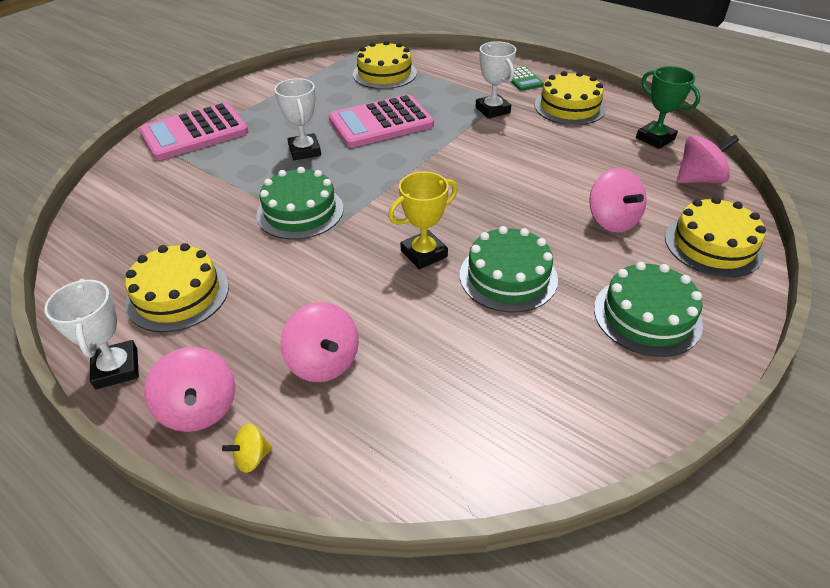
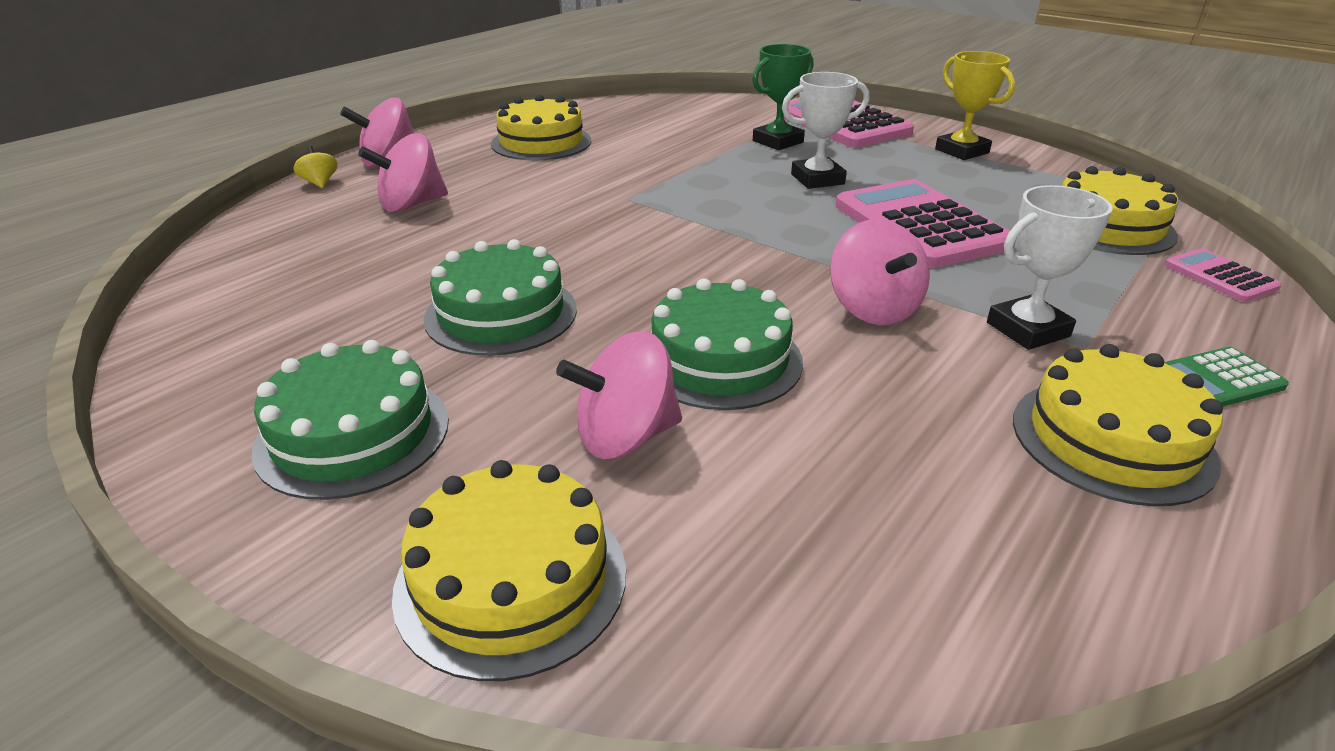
camera: 90 degrees right, 10 degrees down
white trophy [44,279,139,389] -> none
green cake [256,167,344,240] -> green cake moved to [651,278,803,410]
yellow trophy [388,172,458,270] -> yellow trophy moved to [935,51,1015,160]
green trophy [636,66,701,149] -> green trophy moved to [752,44,813,150]
pink spinning top [677,134,739,183] -> pink spinning top moved to [830,219,930,325]
none -> pink calculator [1165,248,1282,302]

